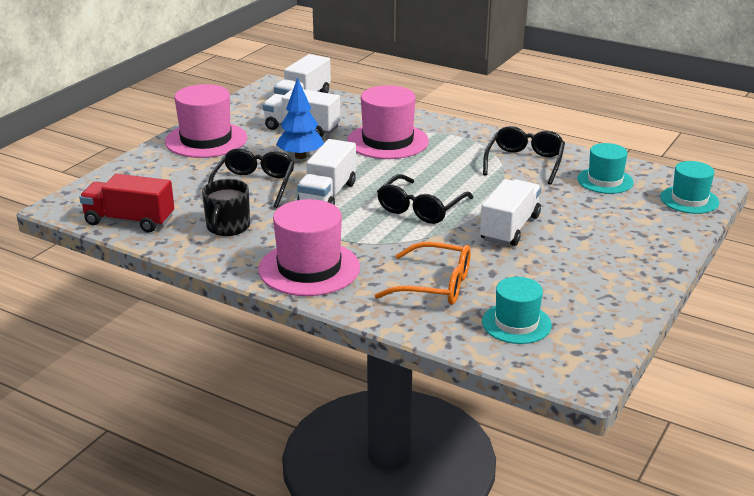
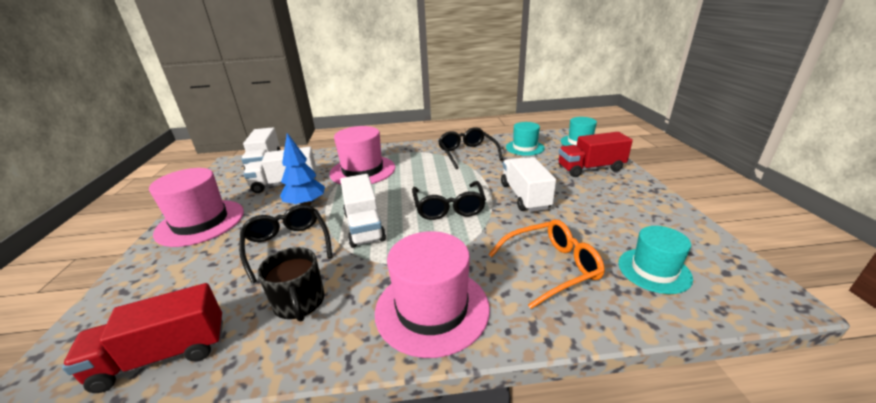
camera: 35 degrees left, 0 degrees up
none -> red truck [558,132,633,177]

